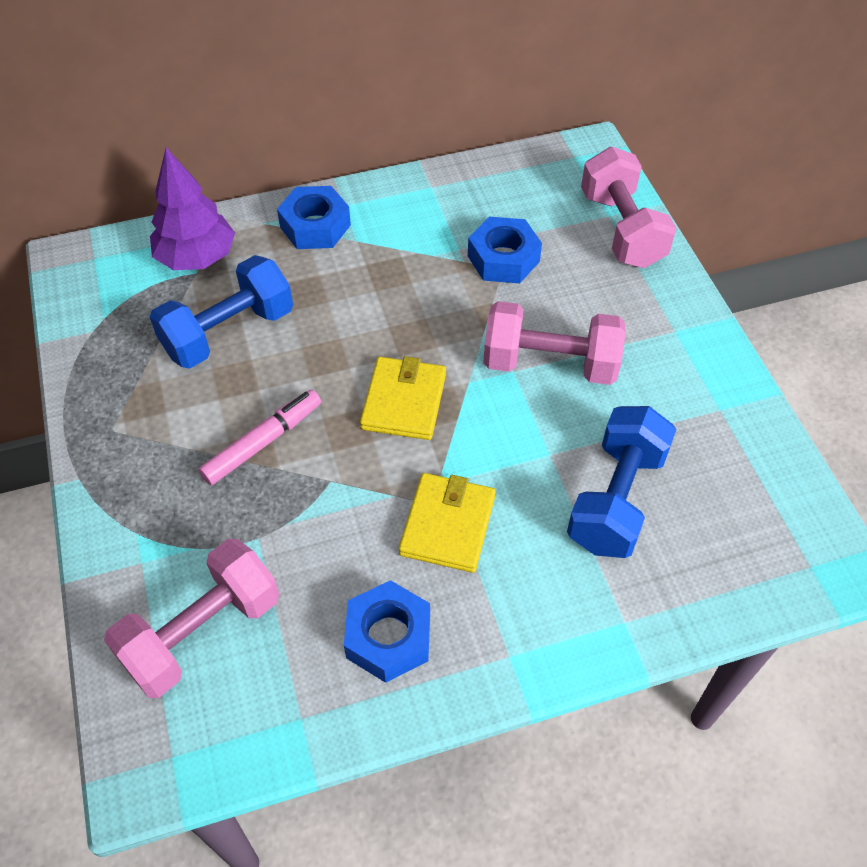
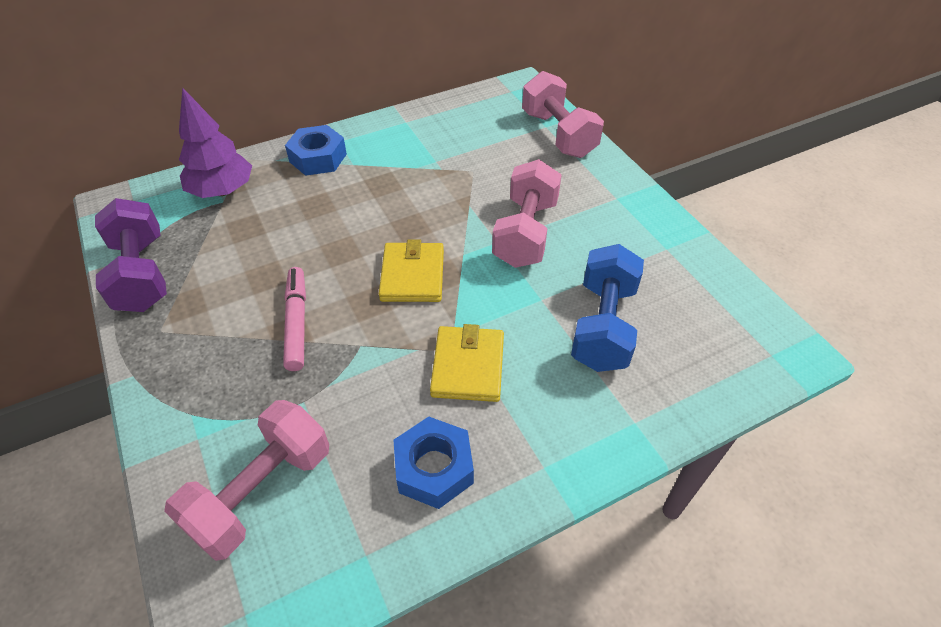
camera: 10 degrees left, 5 degrees down
blue dumbbell [150,255,293,368] -> none
pink marker [198,389,321,485] -> pink marker turned 45 degrees counterclockwise [283,267,306,371]
blue nut [468,217,542,283] -> none
pink dumbbell [483,301,626,385] -> pink dumbbell turned 75 degrees counterclockwise [492,159,562,268]
none -> purple dumbbell [95,198,167,312]

